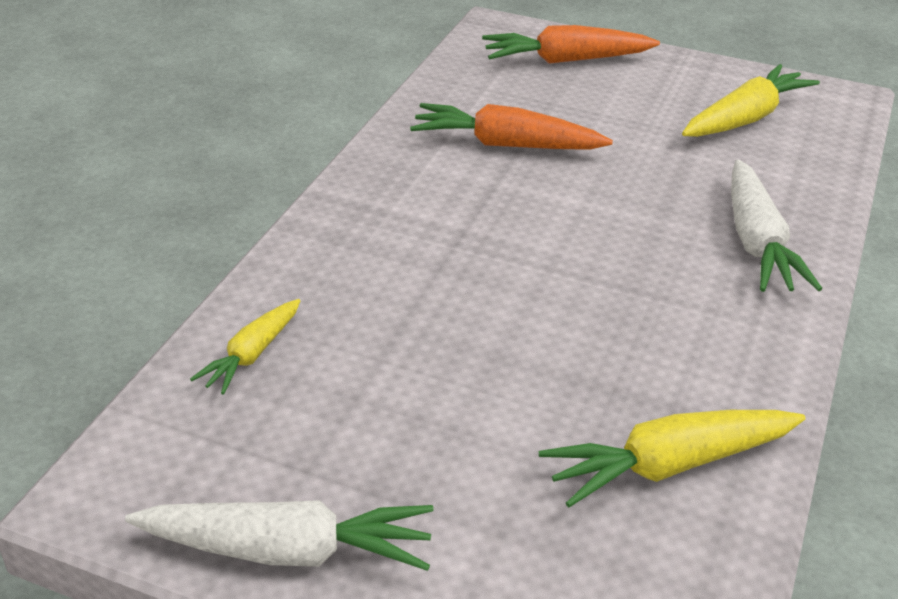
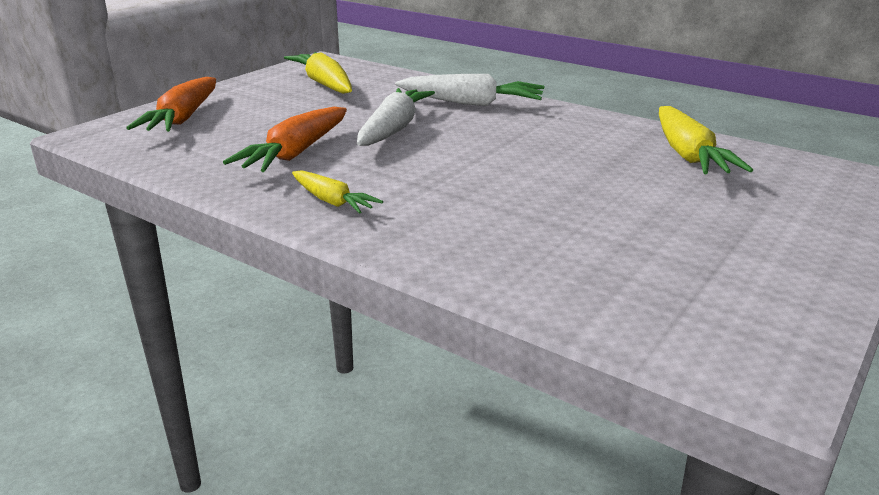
camera: 75 degrees left, 10 degrees down
white carrot [125,500,434,571] -> white carrot moved to [357,88,435,146]
yellow carrot [190,299,300,395] -> yellow carrot moved to [292,170,383,214]

